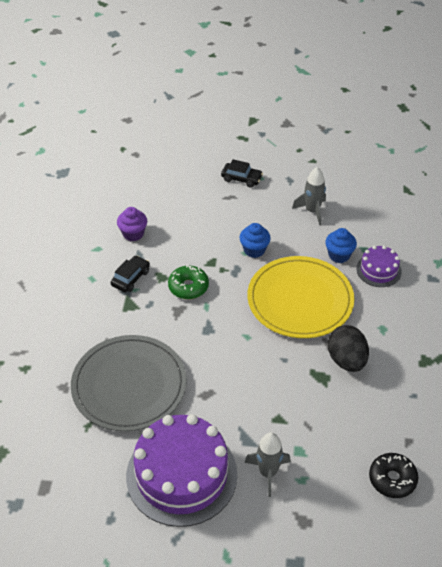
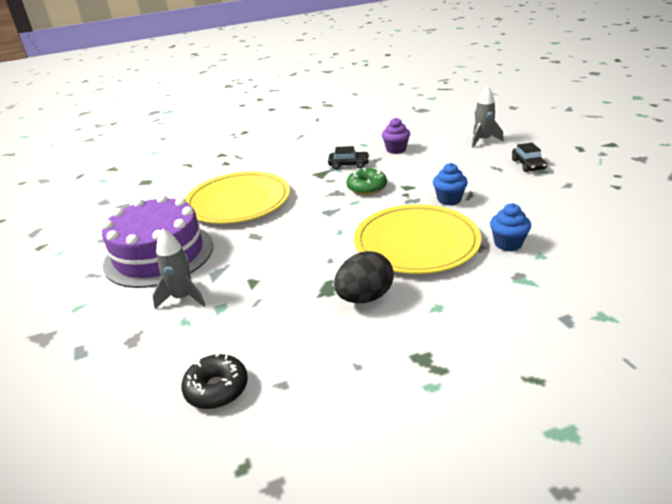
camera: 65 degrees right, 15 degrees down
grey plate [71,335,187,431] -> yellow plate [185,172,290,224]
grey rocket [292,167,326,225] -> grey rocket moved to [472,86,504,148]
purple cake [356,245,402,287] -> none

